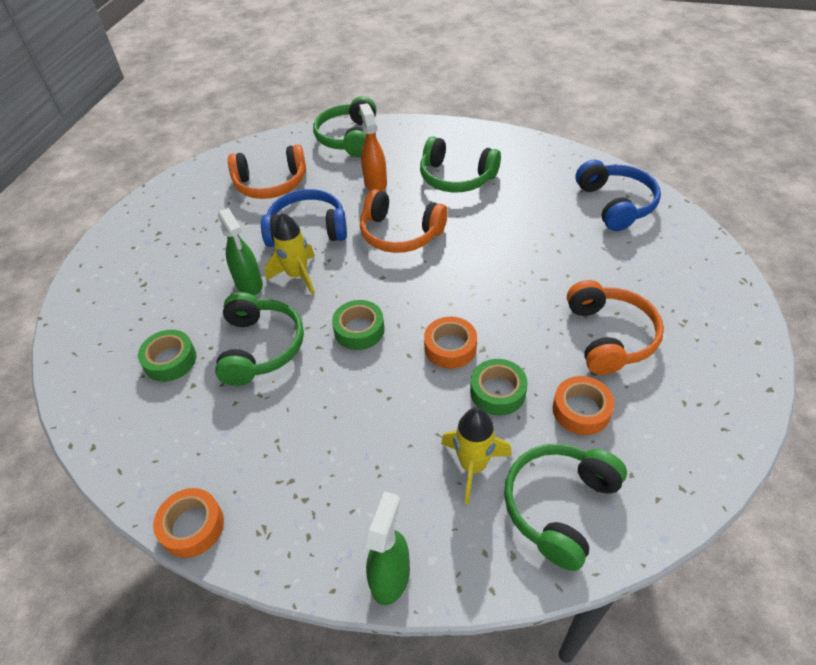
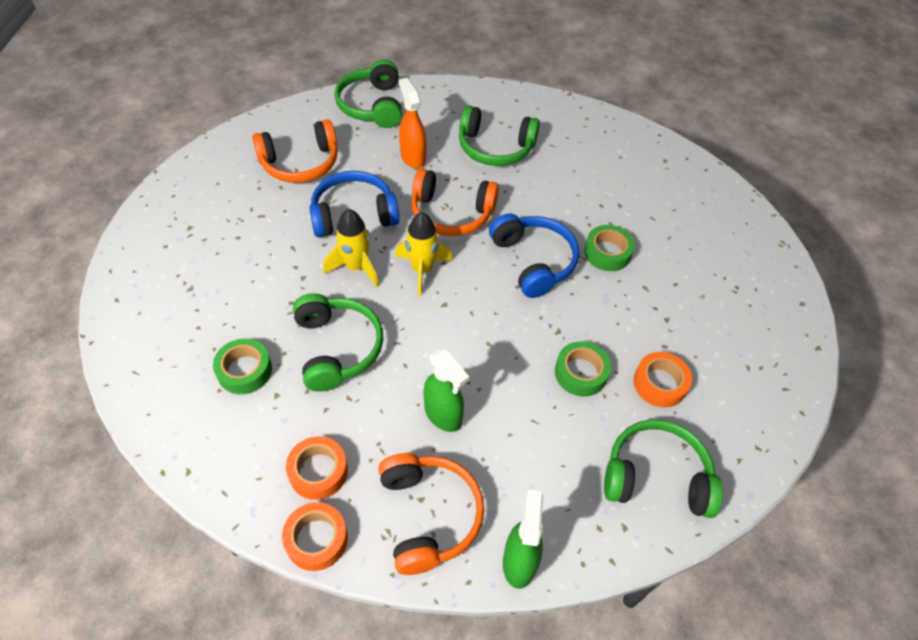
camera: 15 degrees left, 5 degrees up
green spray bottle [218,208,263,295] -> green spray bottle moved to [423,349,469,432]
green tape [332,300,385,350] -> green tape moved to [584,225,635,271]
orange tape [424,317,477,369] -> orange tape moved to [286,436,348,500]
yellow rocket [441,408,512,504] -> yellow rocket moved to [395,212,452,297]
green headphones [504,443,627,571] -> green headphones turned 75 degrees clockwise [604,420,723,518]
orange headphones [567,280,664,375] -> orange headphones moved to [378,453,485,575]
blue headphones [576,160,661,231] -> blue headphones moved to [489,214,579,298]

